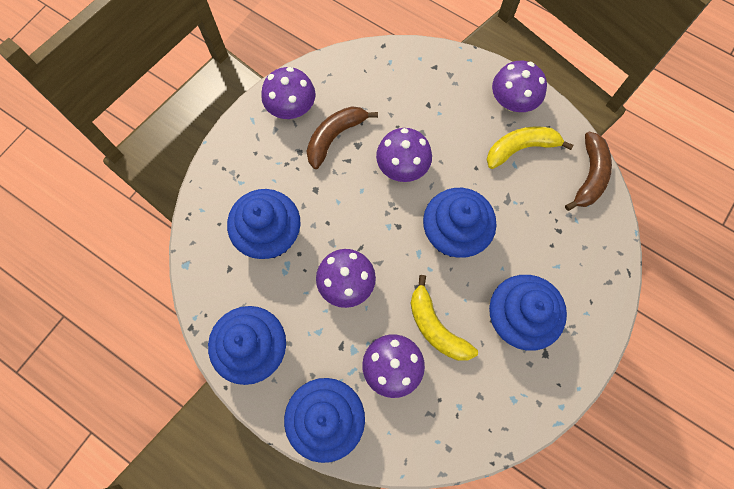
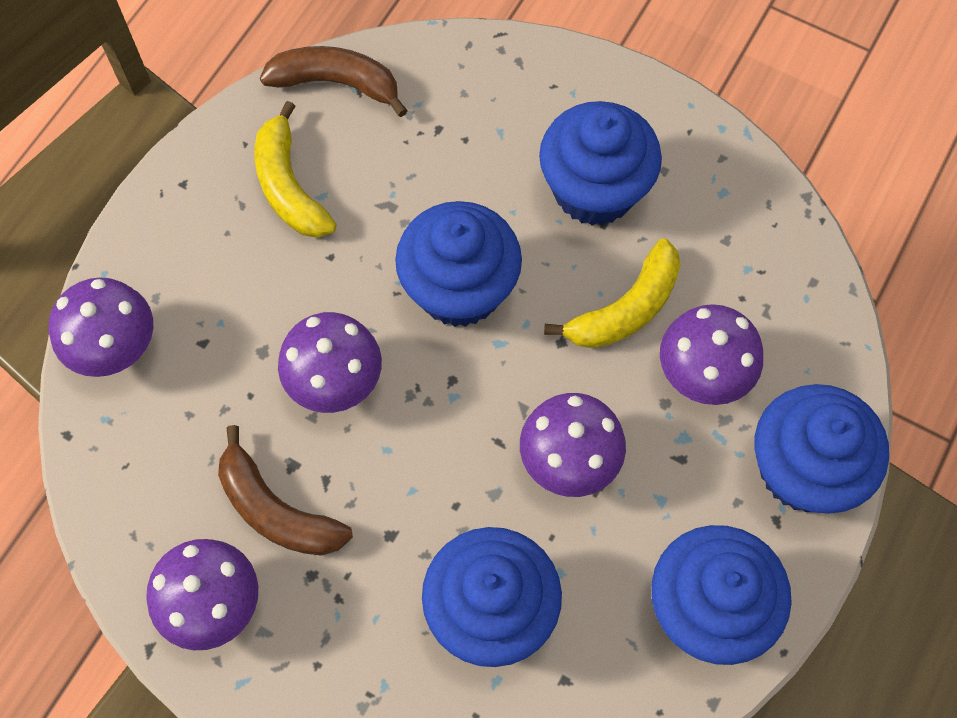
camera: 95 degrees left, 5 degrees down
purple mushroom [492,61,547,112] -> purple mushroom moved to [49,277,153,377]

